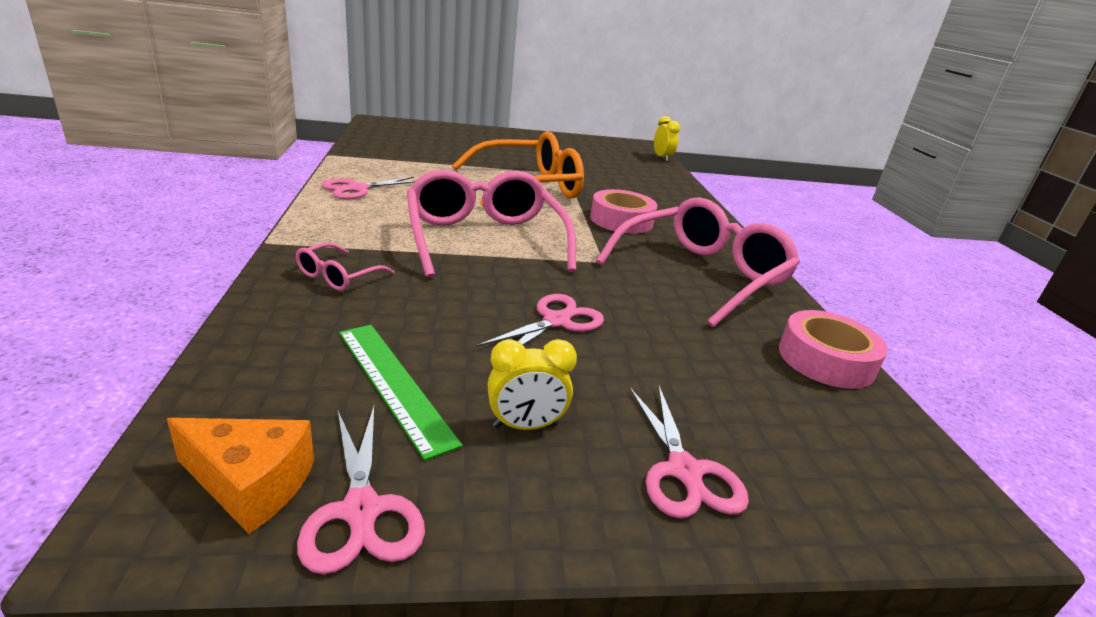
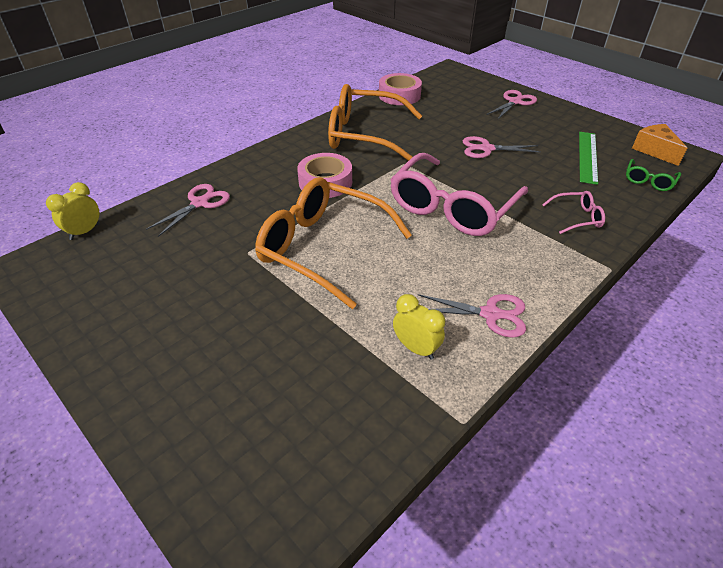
camera: 125 degrees left, 15 degrees up
pink scissors [297,406,425,574] -> pink scissors moved to [146,184,230,237]
yellow clock [488,339,577,430] -> yellow clock moved to [393,294,445,359]
pink glasses [596,197,800,327] -> orange glasses [328,84,422,161]
none -> green glasses [626,159,681,191]

